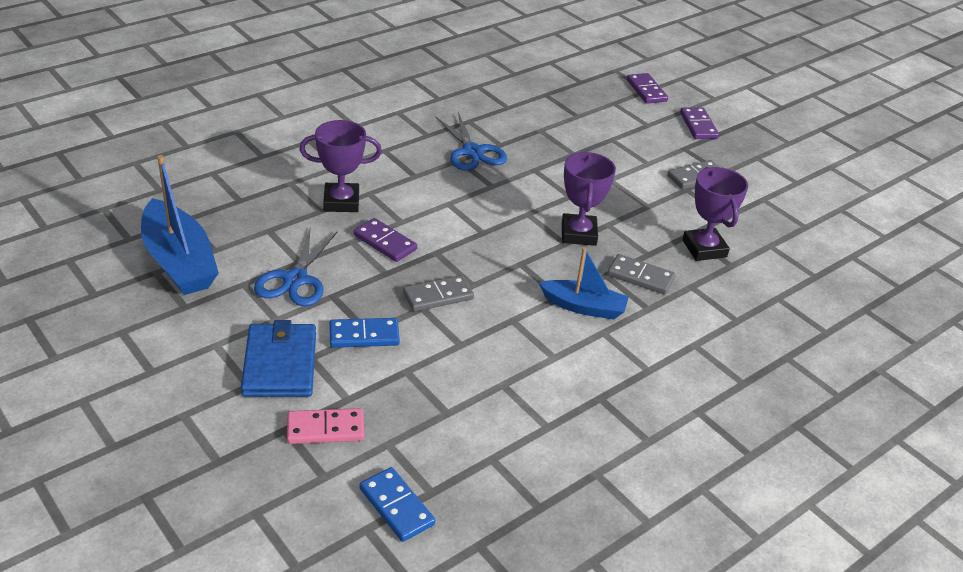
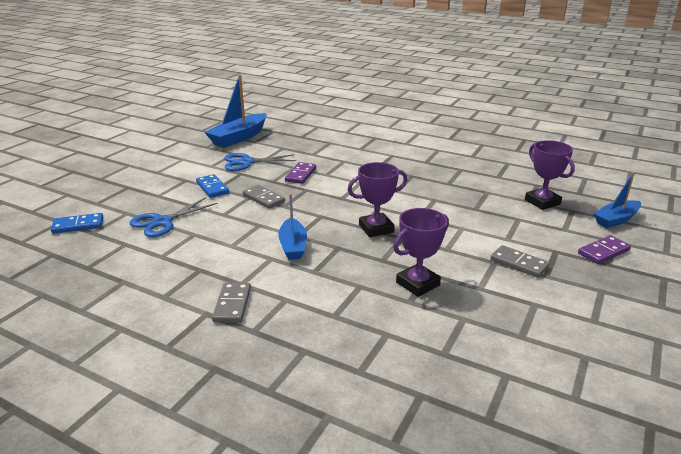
camera: 70 degrees right, 10 degrees down
blue wallet [241,320,316,397] -> none
pink domino [287,408,364,444] -> none
purple trophy [300,120,382,212] -> purple trophy moved to [525,140,575,210]
blue domino [360,467,435,542] -> blue domino turned 45 degrees clockwise [51,213,103,234]
blue scissors [435,112,507,171] -> blue scissors moved to [130,197,218,237]
grey domino [607,254,675,295] -> grey domino moved to [212,283,251,323]
purple domino [627,73,668,104] -> blue boat [593,172,641,228]

